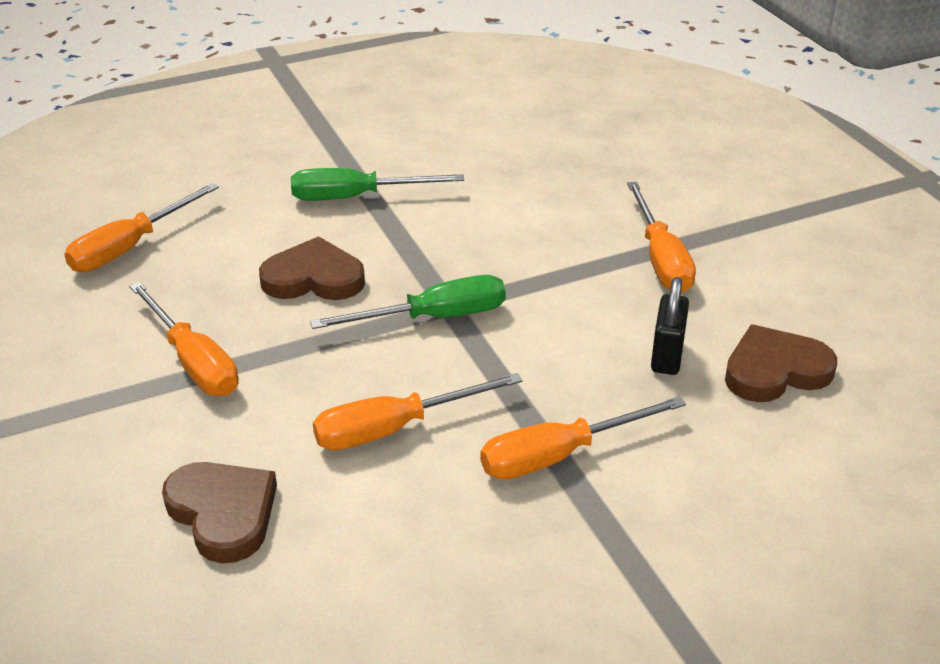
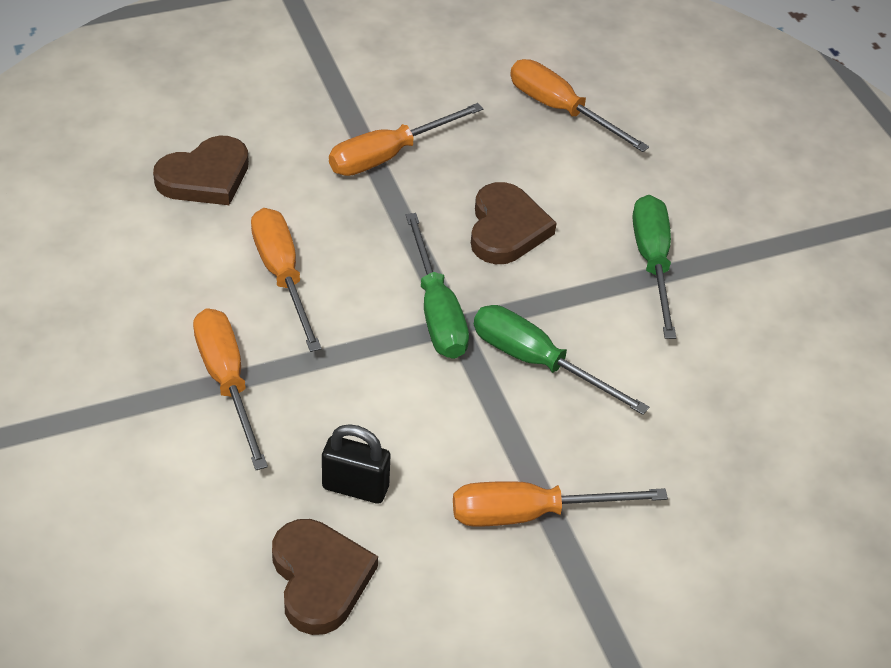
camera: 90 degrees right, 10 degrees up
none -> green screwdriver [474,305,649,415]

